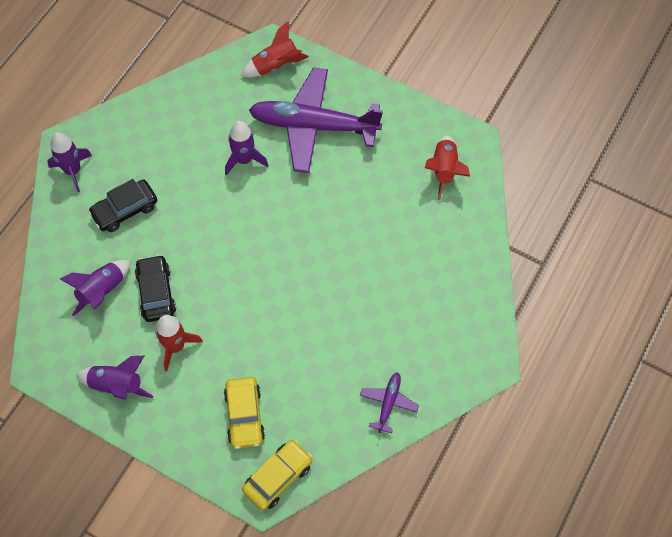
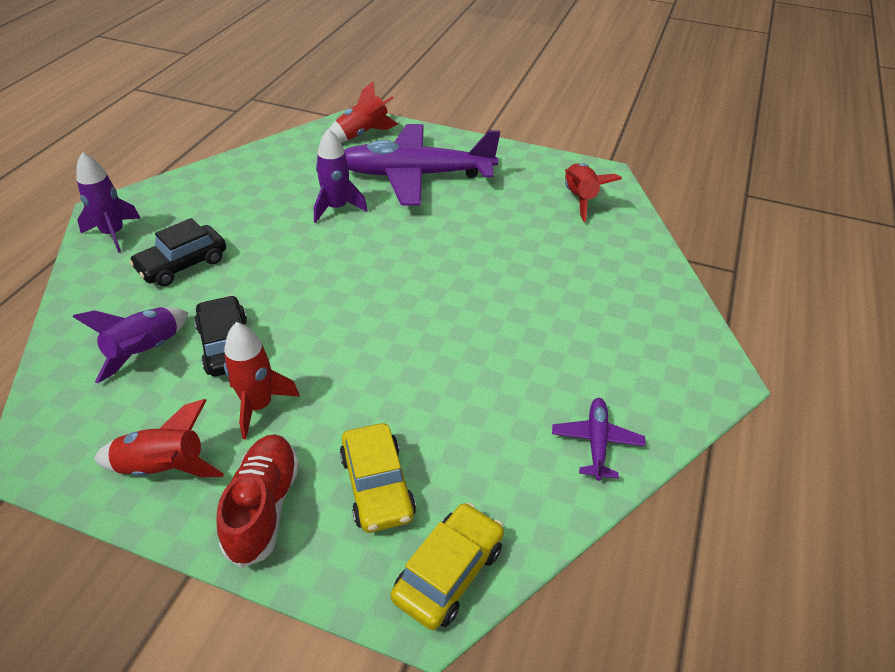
camera: 10 degrees left, 20 degrees down
purple rocket [76,356,154,400] -> red rocket [94,399,224,477]
none -> red shoe [217,434,299,568]

